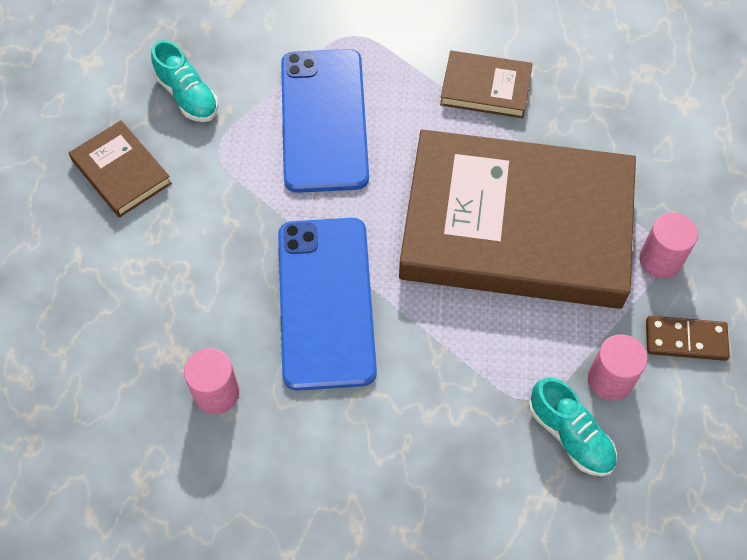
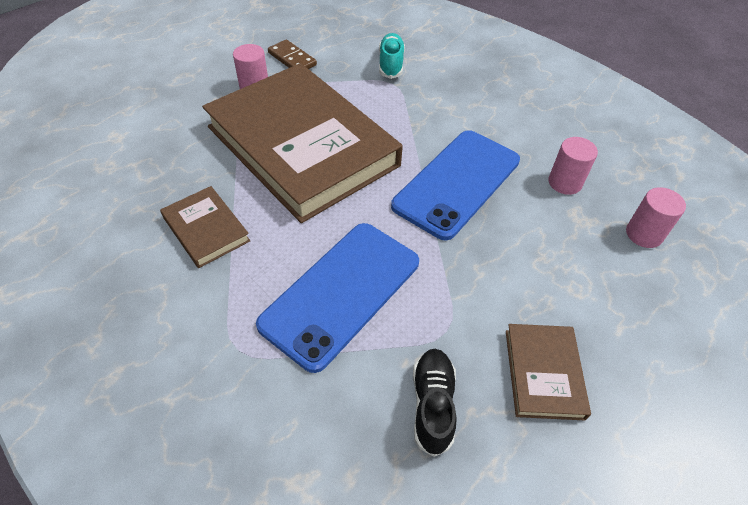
camera: 140 degrees left, 10 degrees down
turquoise shoe [151,40,218,122] -> black shoe [413,349,457,457]
pink cylinder [588,334,648,401] -> pink cylinder moved to [626,187,686,248]

